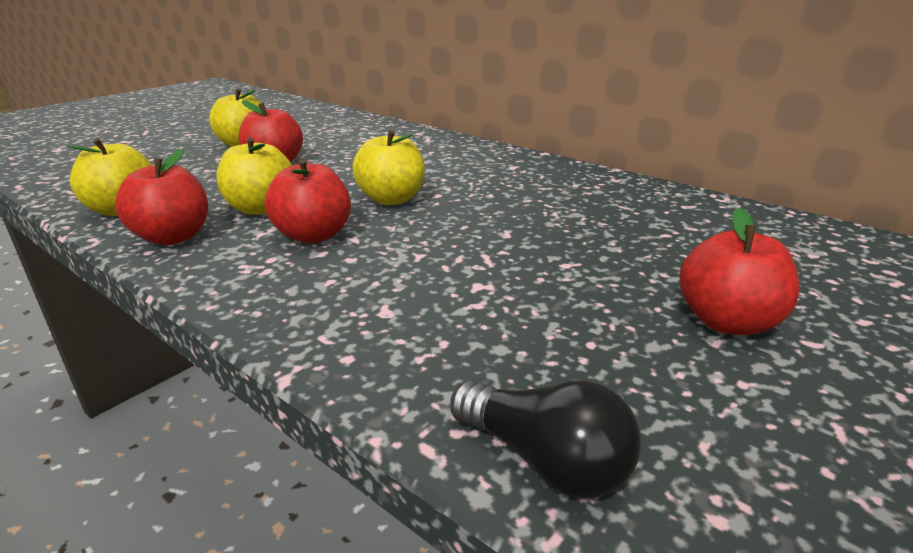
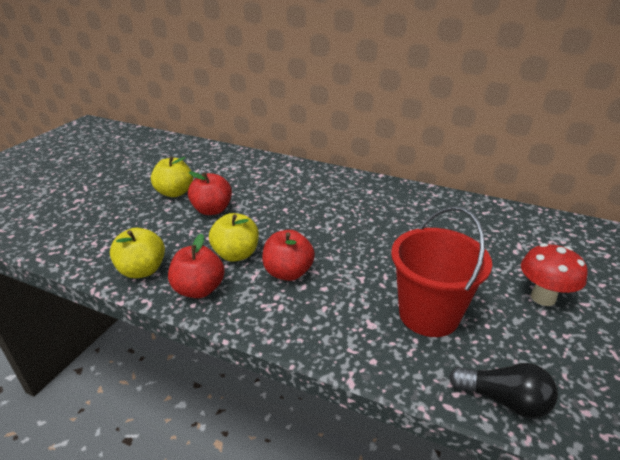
camera: 15 degrees left, 5 degrees up
yellow apple [352,130,425,205] -> none
red apple [679,207,800,335] -> red mushroom [521,243,588,306]
none -> red bucket [391,206,492,337]

